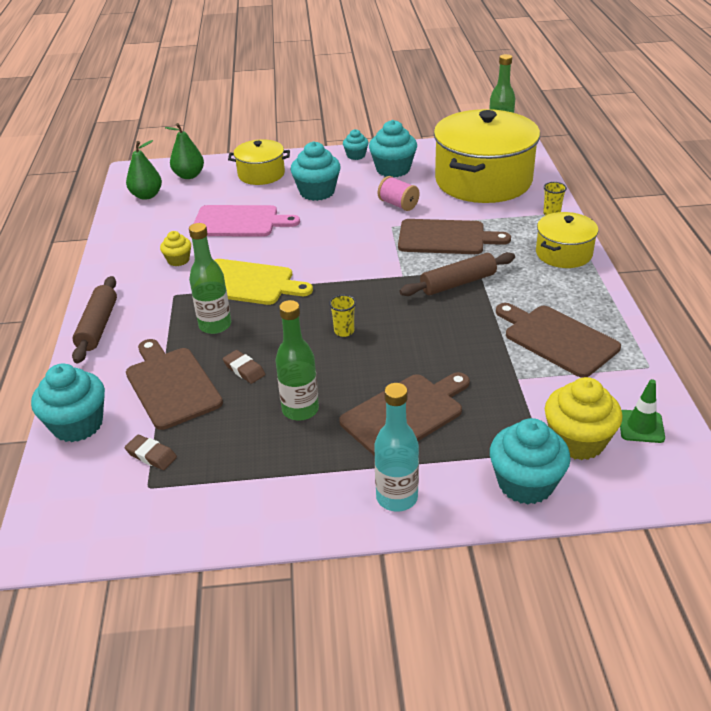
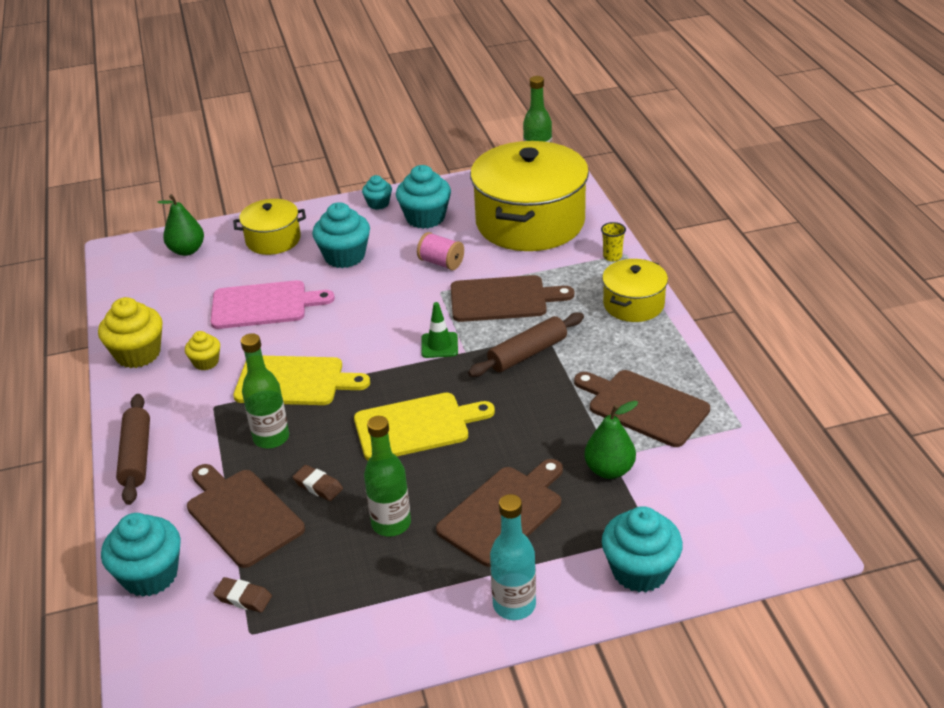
camera: 10 degrees left, 0 degrees up
green pear [126,140,162,200] -> green pear moved to [584,401,638,479]
yellow cup [329,295,356,337] -> yellow cutting board [354,393,495,460]
yellow cupcake [545,377,622,460] -> yellow cupcake moved to [98,297,163,368]
green traffic cone [620,379,665,443] -> green traffic cone moved to [421,302,458,358]

